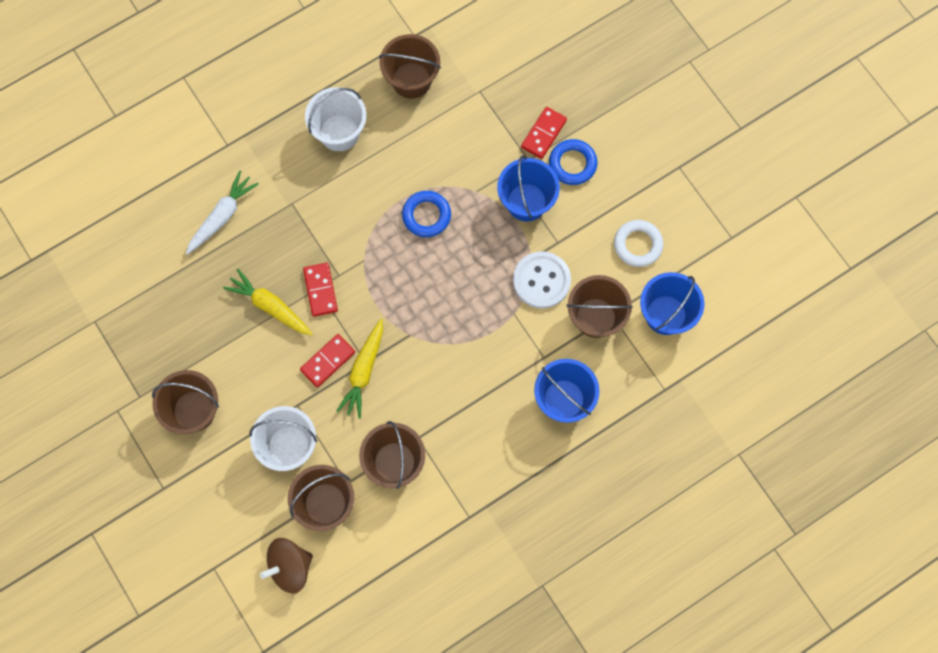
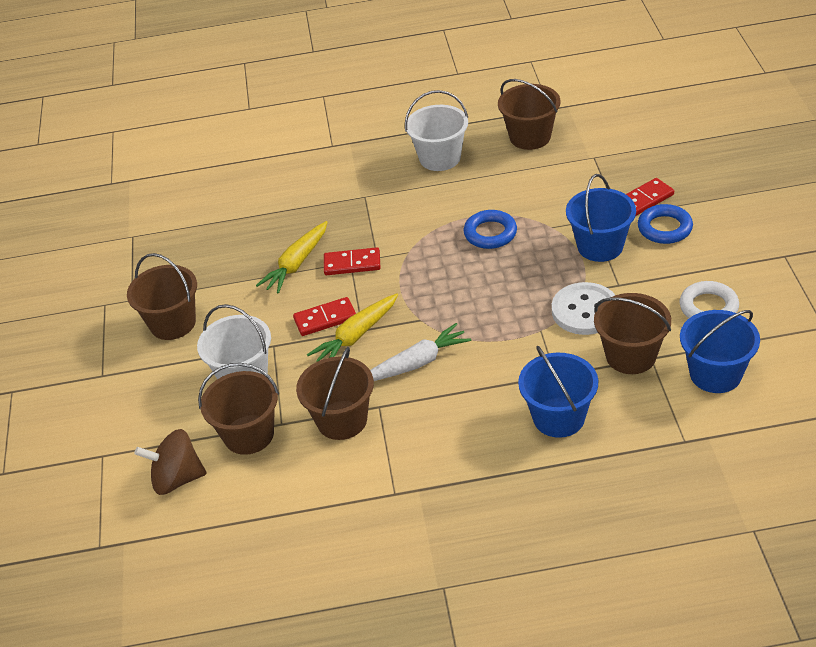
camera: 30 degrees right, 30 degrees down
white carrot [186,171,259,255] -> white carrot moved to [370,323,471,381]
yellow carrot [223,269,313,336] -> yellow carrot turned 120 degrees counterclockwise [256,221,328,294]
red domino [303,263,338,317] -> red domino turned 75 degrees clockwise [324,247,381,275]

